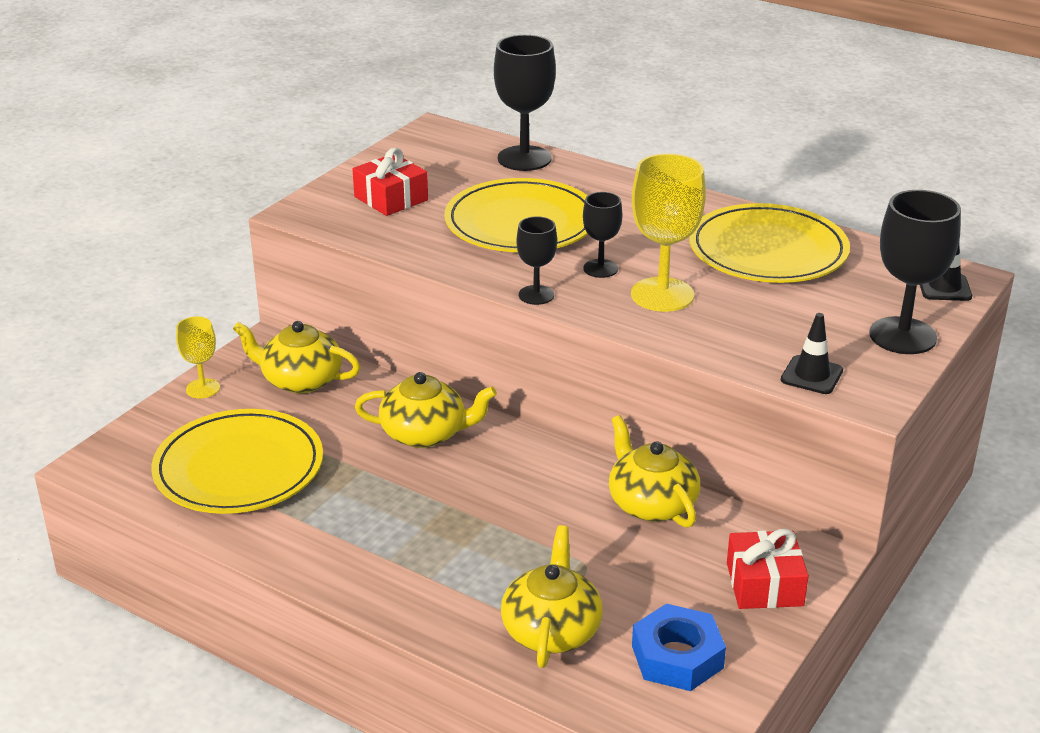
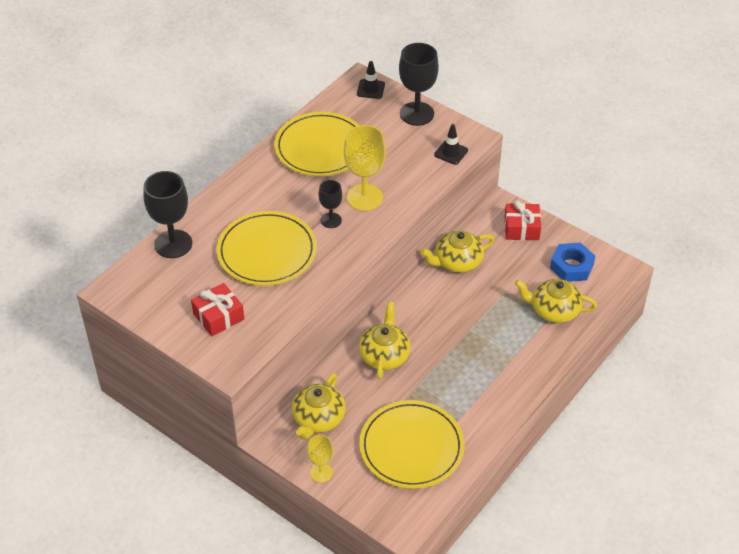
camera: 85 degrees left, 15 degrees up
black goblet [516,216,557,305] -> none

